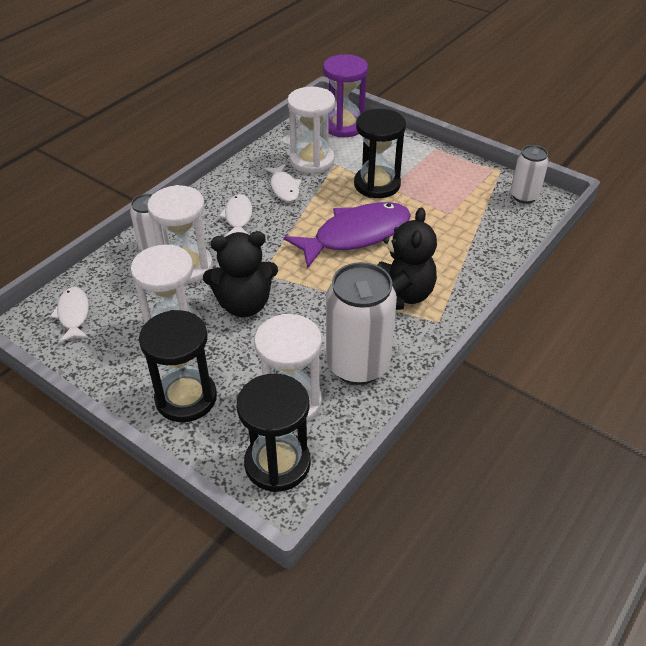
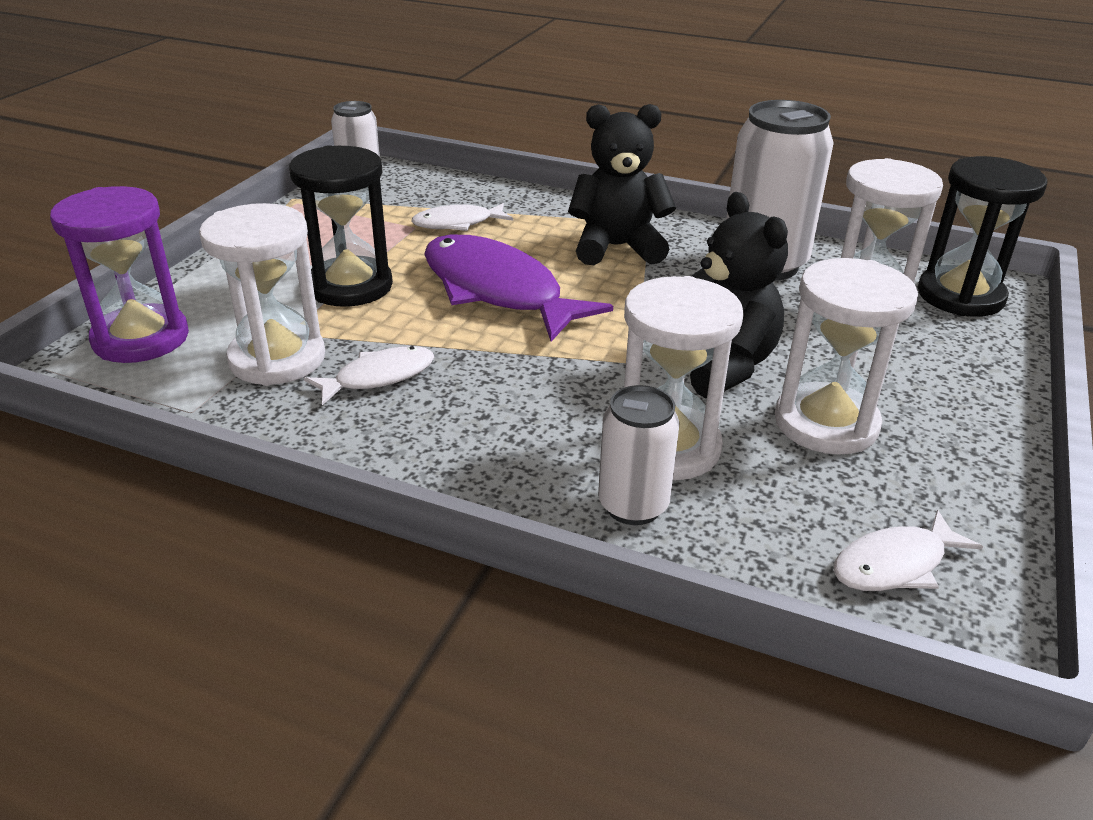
camera: 105 degrees left, 10 degrees down
black hourglass [139,310,217,422] -> none
white fish [218,194,252,237] -> white fish moved to [411,203,513,231]

